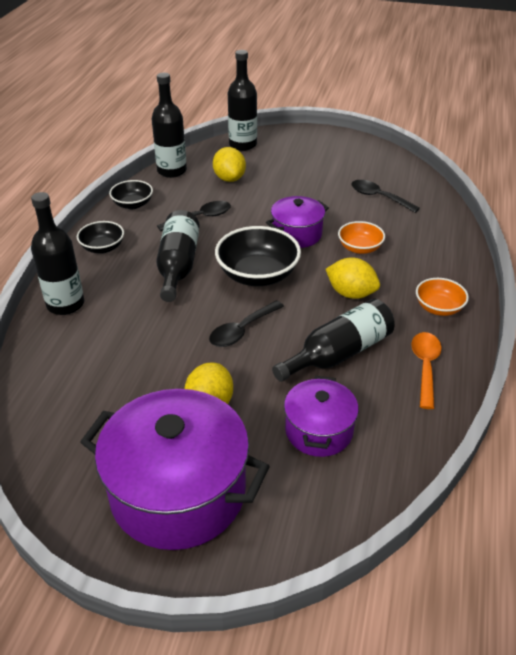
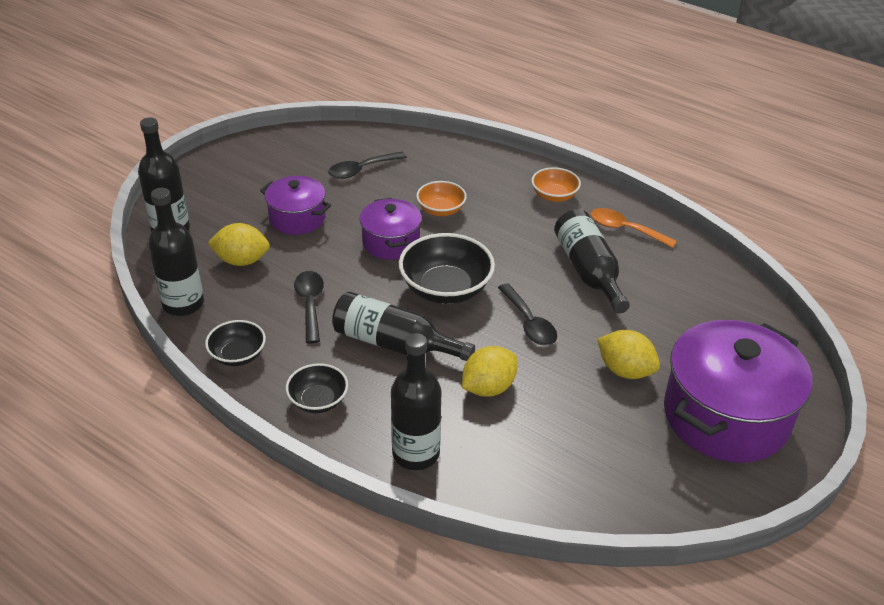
camera: 70 degrees left, 0 degrees up
purple pot [284,376,359,457] -> purple pot moved to [260,176,331,235]
yellow lemon [326,257,380,299] -> yellow lemon moved to [462,346,517,397]

